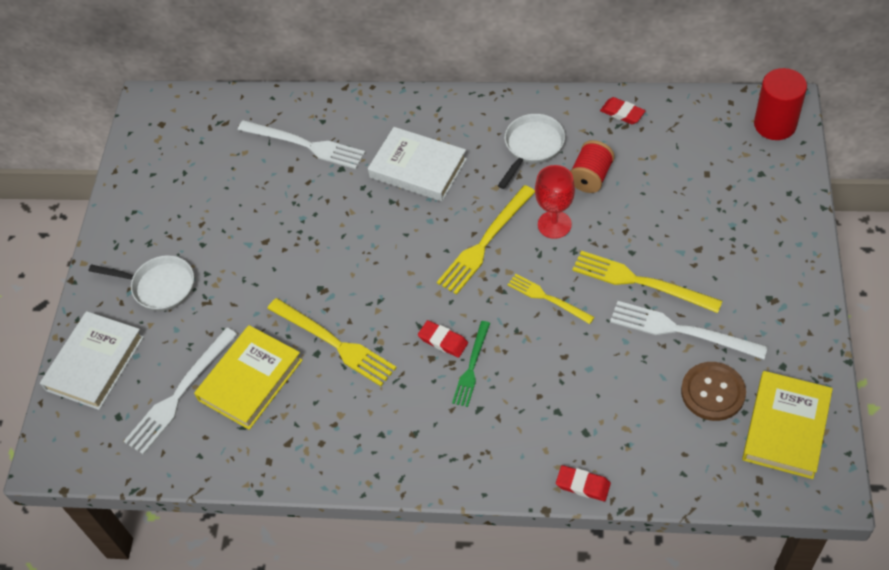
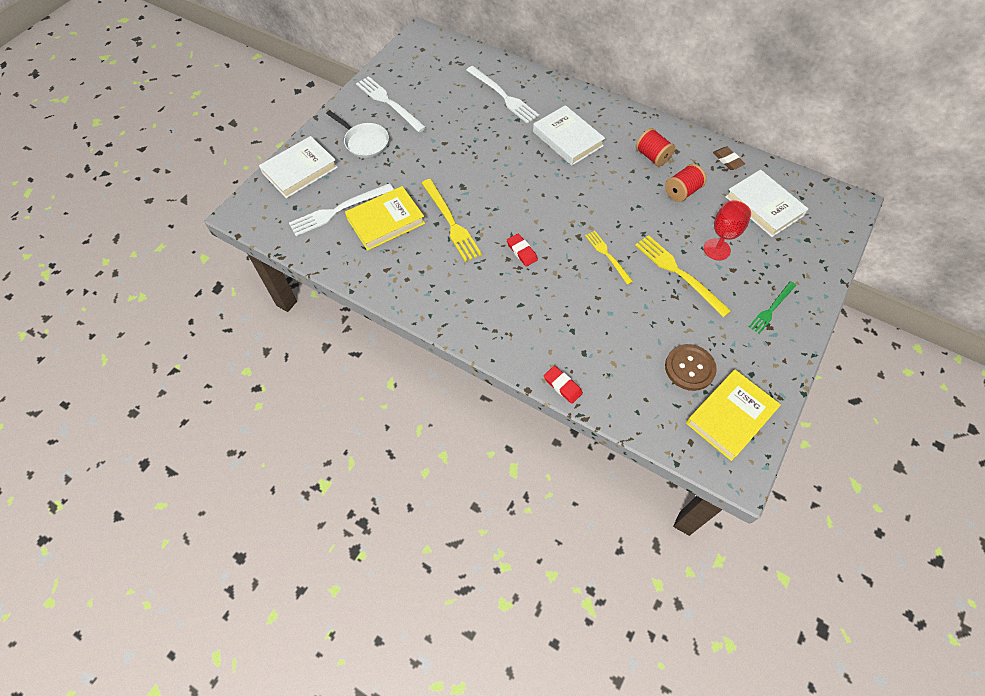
camera: 20 degrees right, 5 degrees up
yellow fork [437,185,535,295] -> none
green fork [452,321,490,407] -> green fork moved to [749,281,796,334]
white pan [498,114,565,189] -> red spool [636,128,675,167]
red goblet [535,165,575,239] -> red goblet moved to [704,200,751,260]
red eraser [600,97,645,124] -> brown eraser [713,147,745,170]
white fork [610,301,768,359] -> white fork moved to [356,76,426,132]
red cylinder [754,68,807,140] -> none
none -> white book [725,170,808,237]

